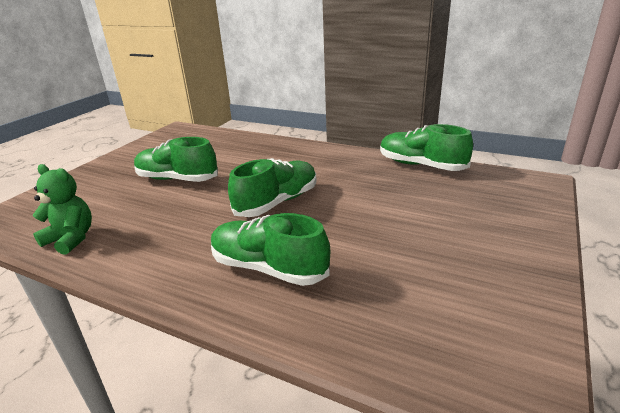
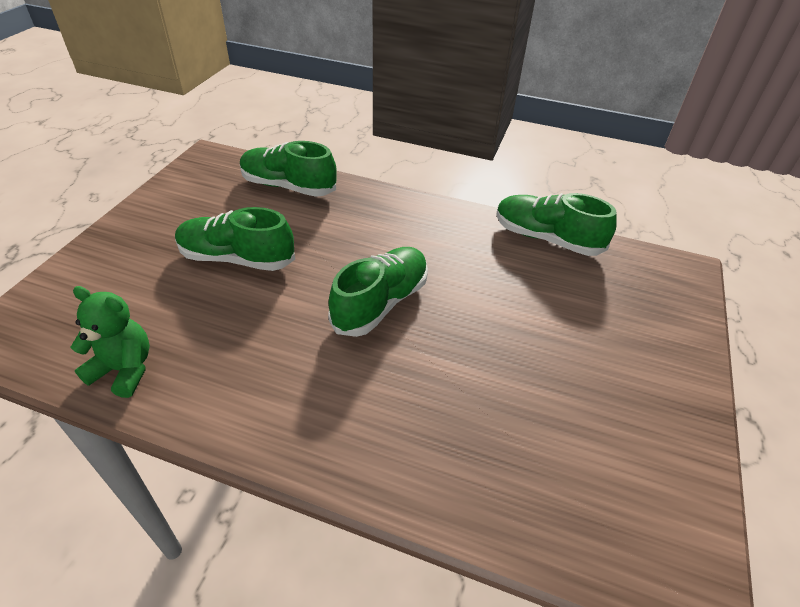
camera: 10 degrees left, 15 degrees up
green shoe [211,213,330,286] -> green shoe moved to [240,141,337,197]

